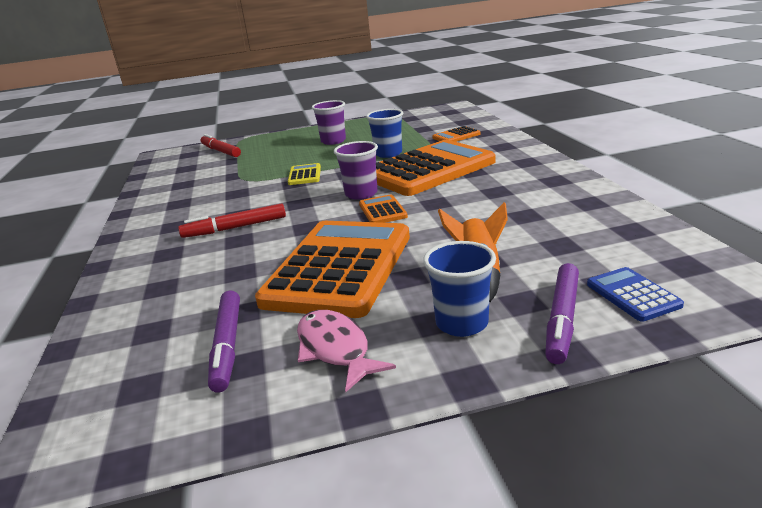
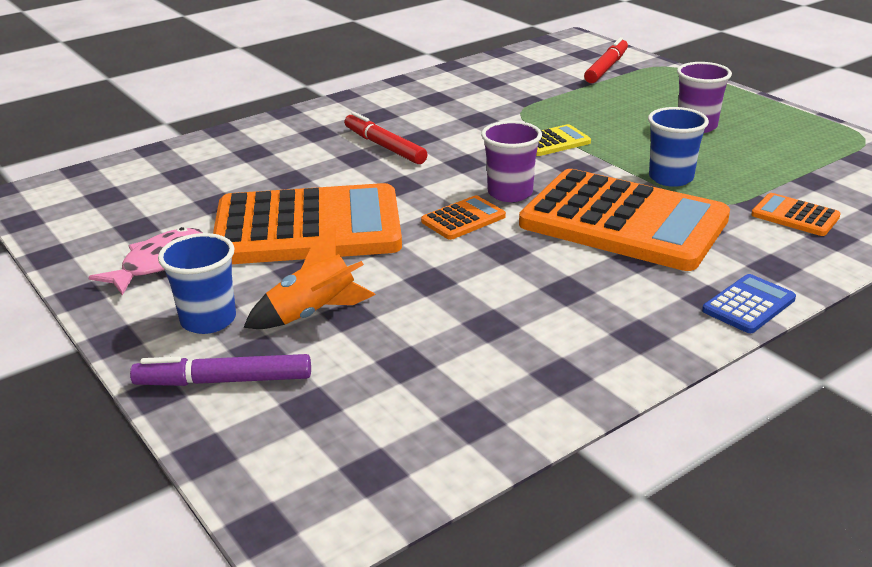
camera: 65 degrees right, 5 degrees up
purple marker [208,291,240,393] -> none
blue calculator [587,267,684,322] -> blue calculator moved to [702,274,796,333]

